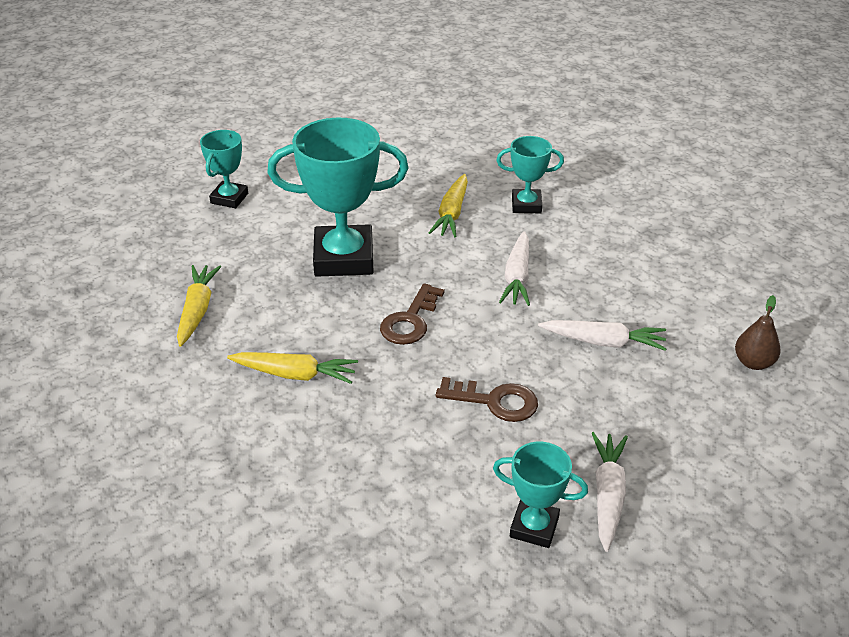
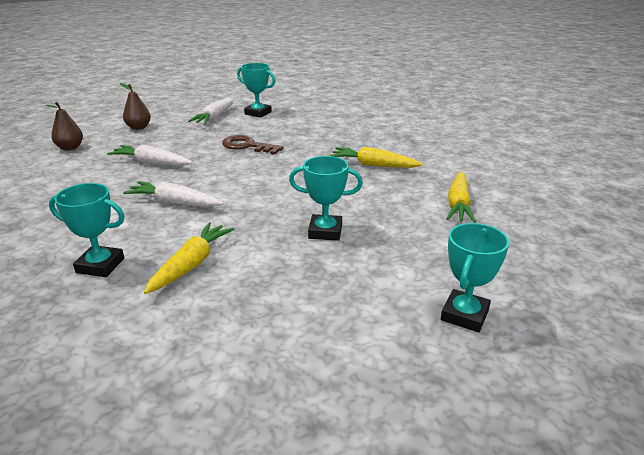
camera: 170 degrees left, 10 degrees down
turquoise trophy [267,118,408,277] -> turquoise trophy [289,156,363,241], size x0.53
brown key [380,283,445,345] -> none
white carrot [499,231,530,306] -> white carrot turned 90 degrees counterclockwise [123,181,224,207]
none -> brown pear [120,83,151,130]

